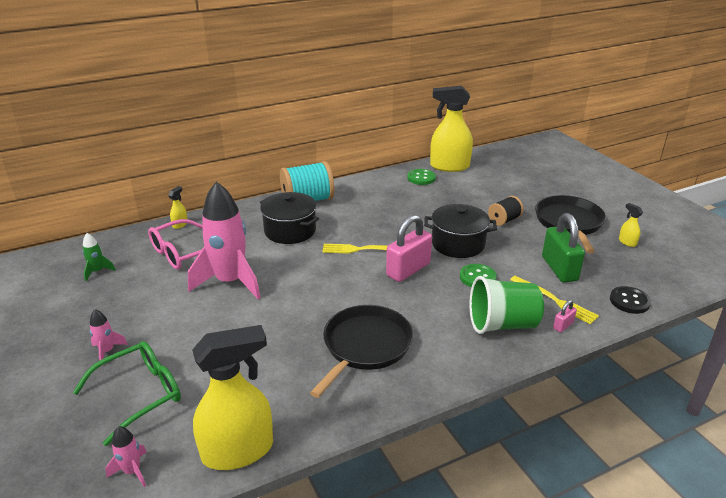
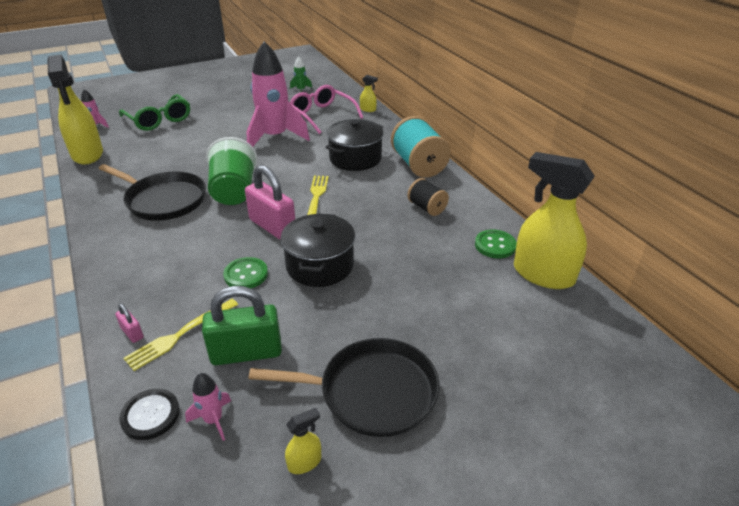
camera: 90 degrees right, 5 degrees up
pink rocket [90,309,128,366] -> pink rocket moved to [185,373,231,441]
yellow spray bottle [430,86,473,172] -> yellow spray bottle turned 60 degrees counterclockwise [514,152,595,289]
green cup [470,276,544,334] -> green cup moved to [206,137,258,205]
black spool [488,196,524,226] -> black spool moved to [407,178,449,216]

